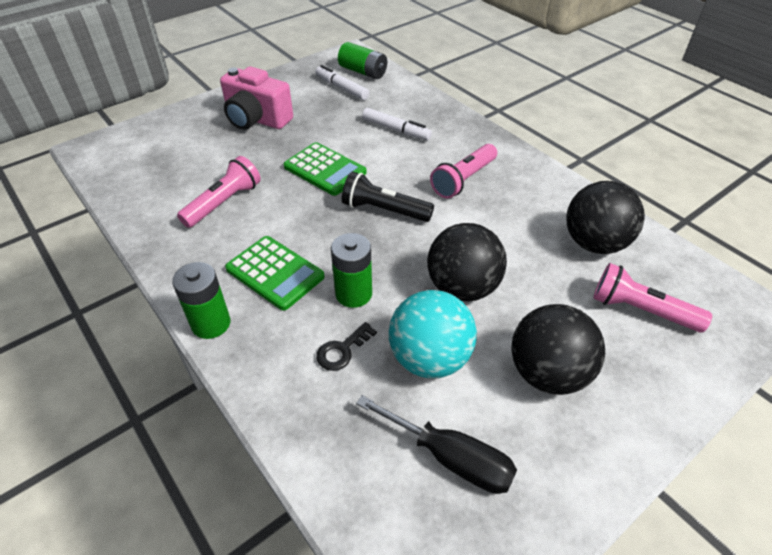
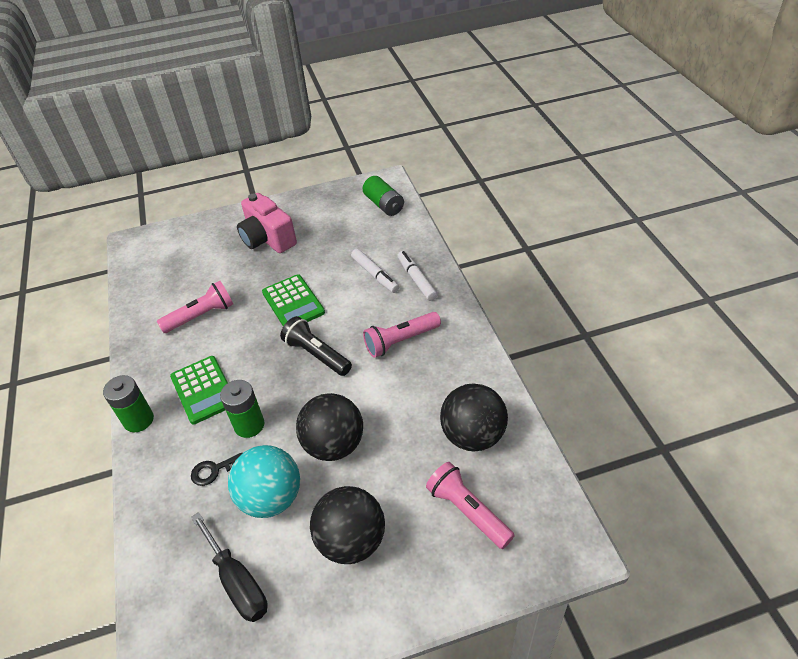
camera: 25 degrees right, 0 degrees up
white marker [315,65,369,100] -> white marker moved to [397,251,438,301]

